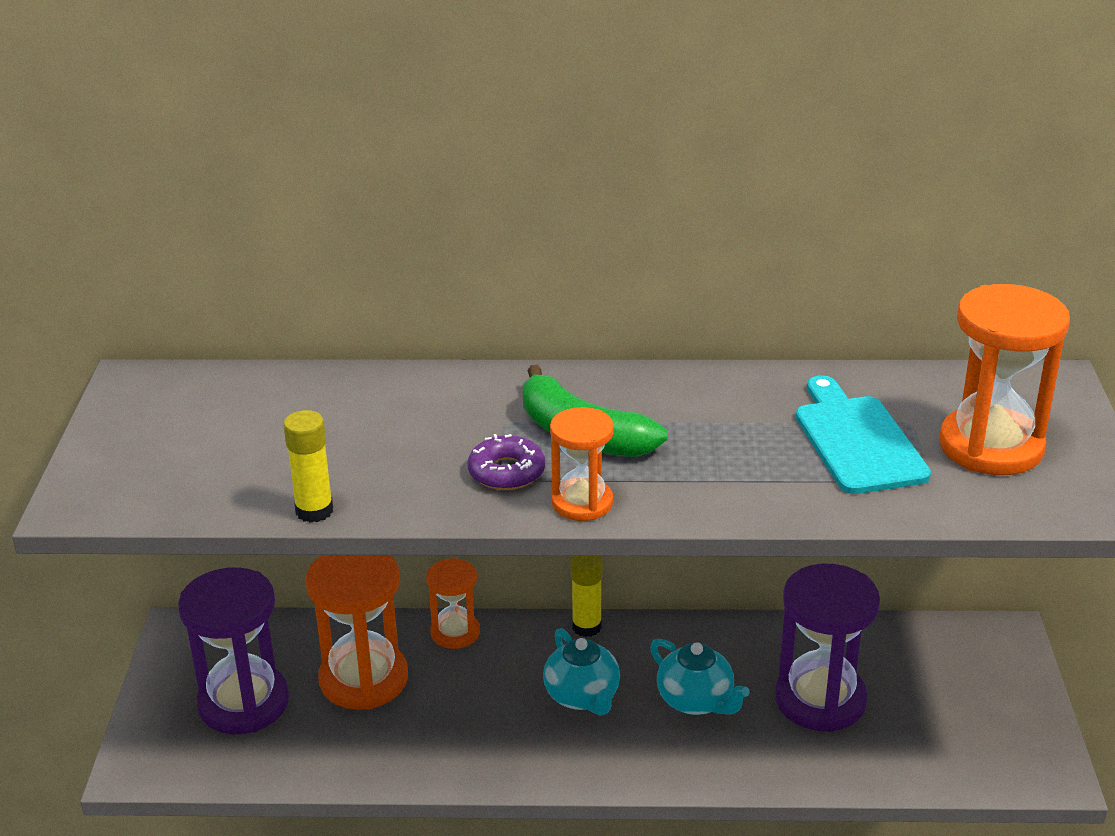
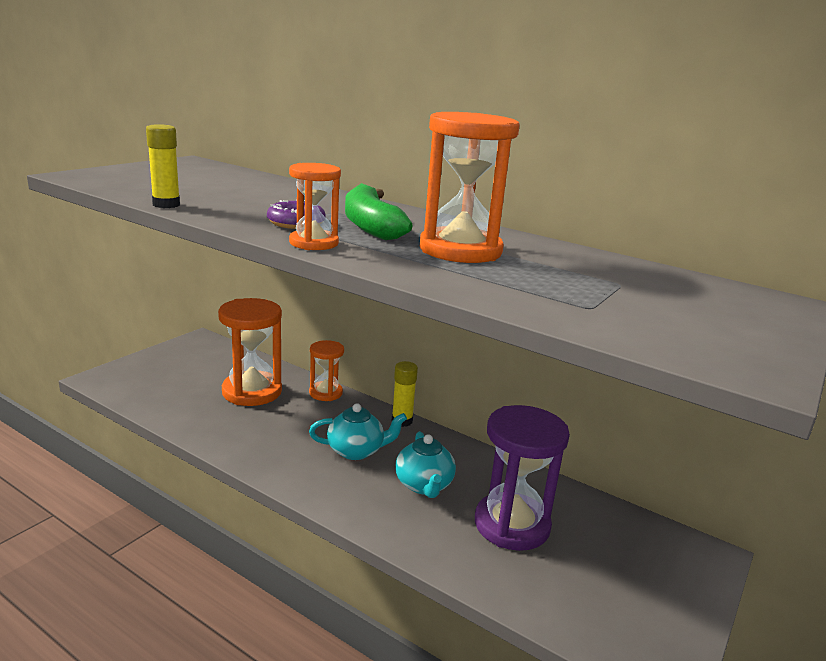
camera: 30 degrees right, 10 degrees down
purple hourglass [178,567,289,734] -> none
turquoise teapot [543,628,620,716] -> turquoise teapot turned 105 degrees counterclockwise [309,403,407,460]
turquoise cutting board [795,375,931,494] -> none
orange hourglass [939,284,1070,475] -> orange hourglass moved to [420,112,520,263]

